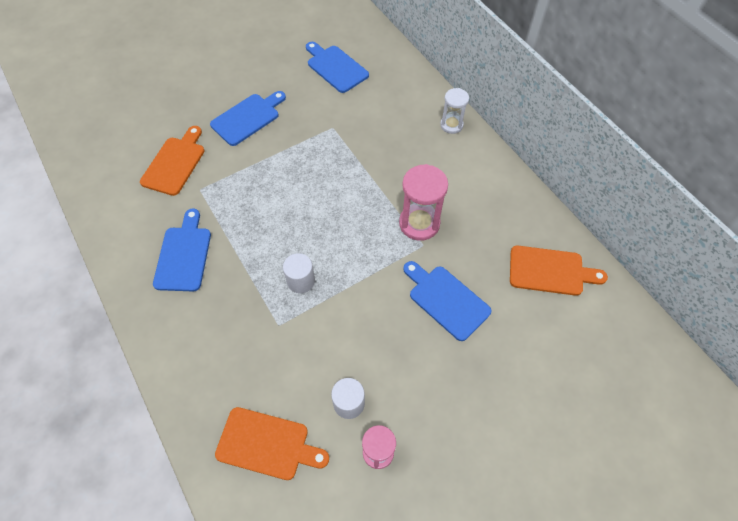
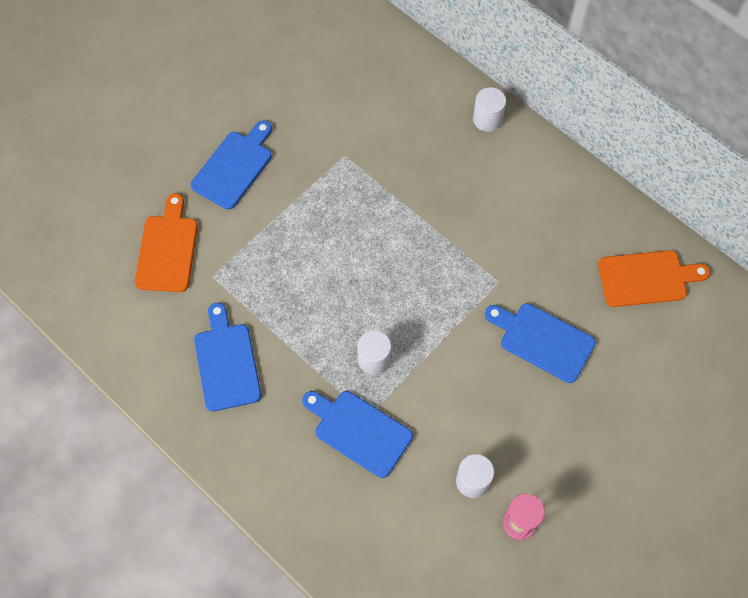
camera: 15 degrees left, 5 degrees up
orange cutting board [215,407,329,480] -> none
blue cutting board [306,42,369,93] -> blue cutting board moved to [302,391,413,478]
pink hourglass [399,164,448,241] -> none
white hourglass [440,88,469,134] -> white cylinder [473,87,506,132]

